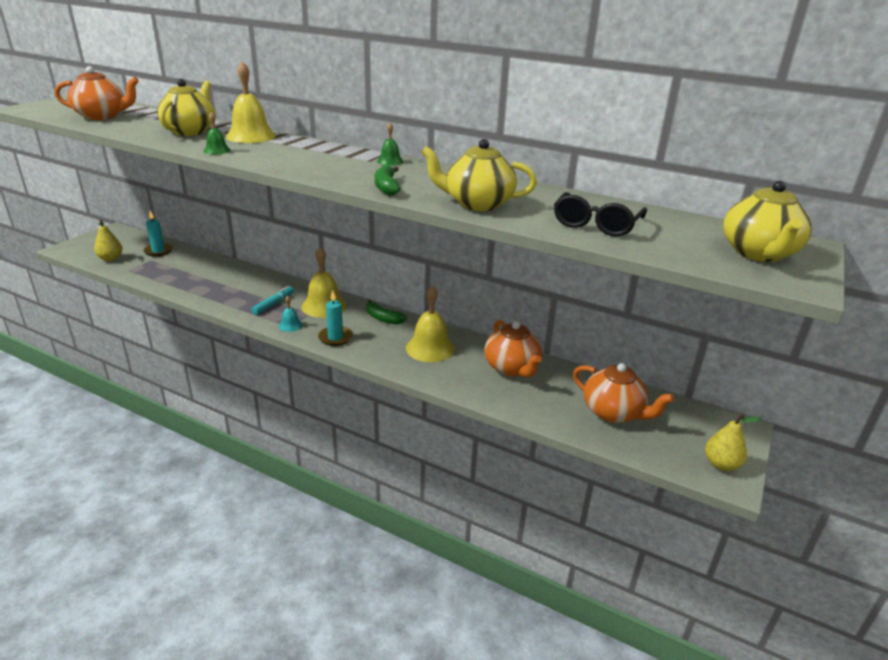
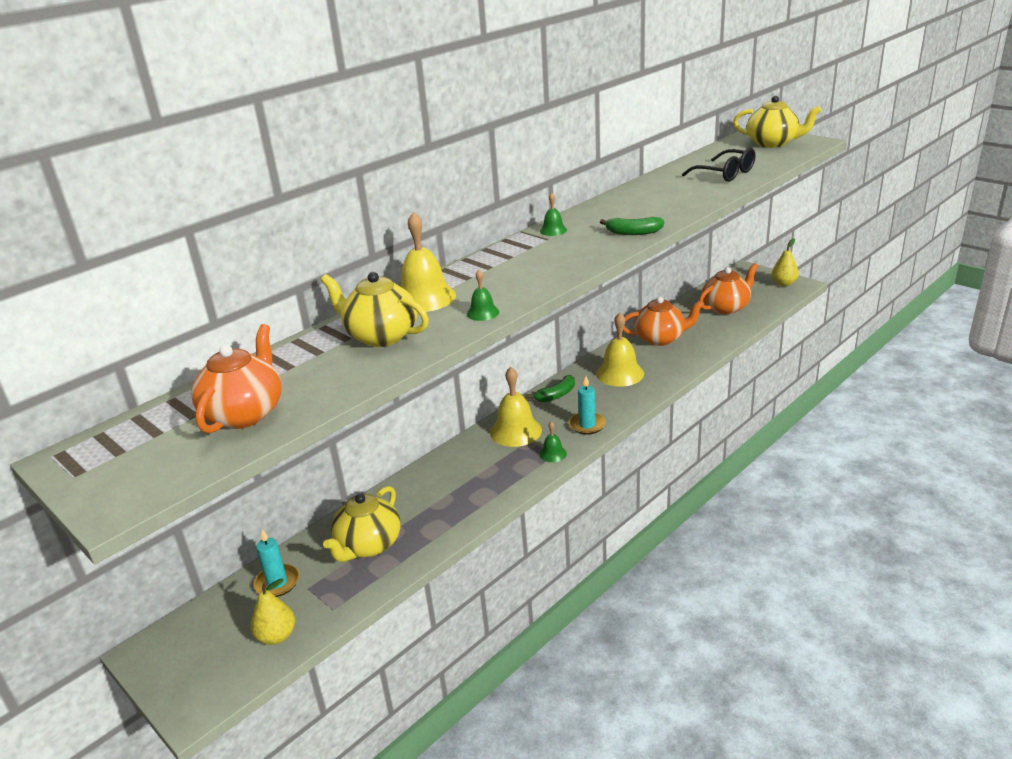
camera: 70 degrees left, 0 degrees up
turquoise marker [252,286,294,315] -> none
turquoise bell [279,295,303,332] -> green bell [539,421,567,462]
yellow teapot [421,139,537,211] -> yellow teapot moved to [323,486,400,562]

